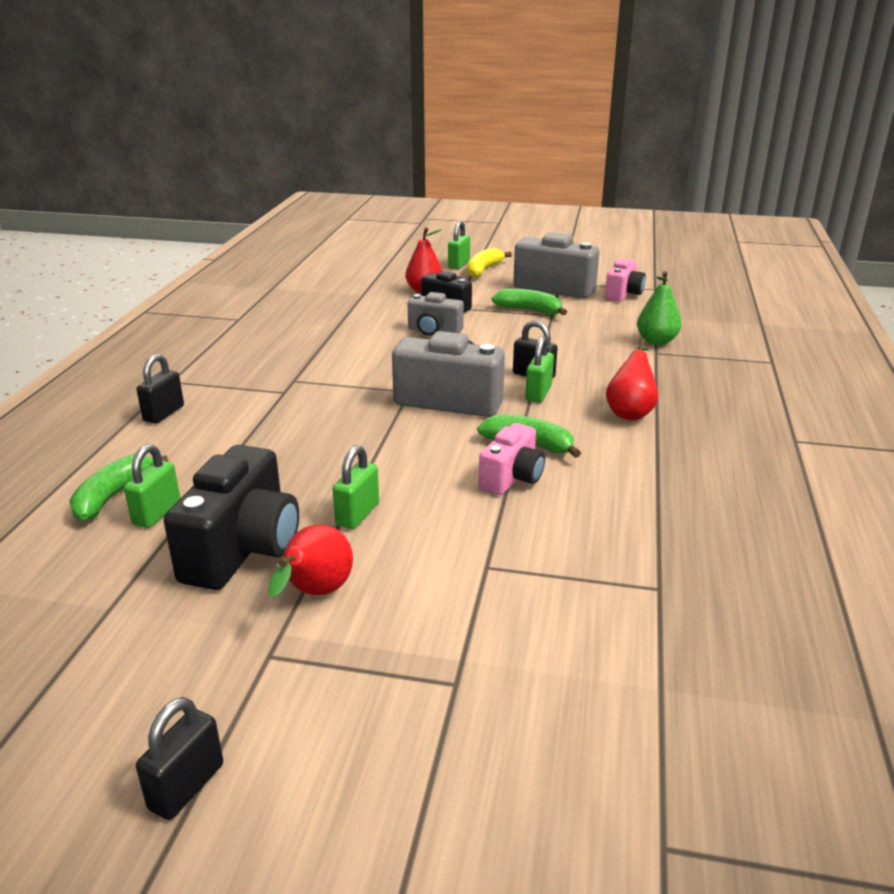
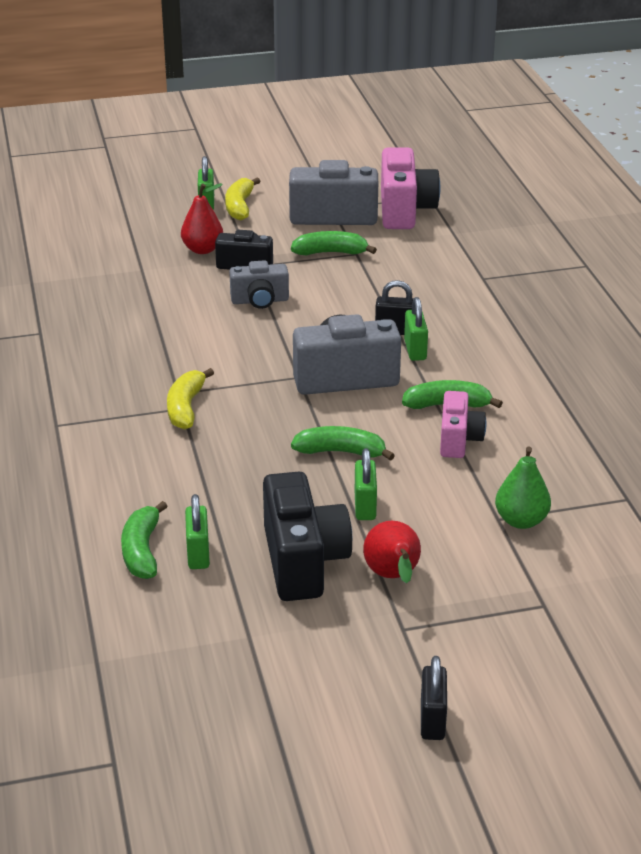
camera: 25 degrees left, 5 degrees up
black padlock [136,354,184,424] -> none
pink camera [605,259,646,302] -> pink camera [381,147,440,229], size x1.66
red pear [606,338,658,420] -> none
green pear [637,271,682,345] -> green pear moved to [495,446,551,529]
none -> yellow banana [167,368,214,430]
none -> green banana [291,426,395,461]

